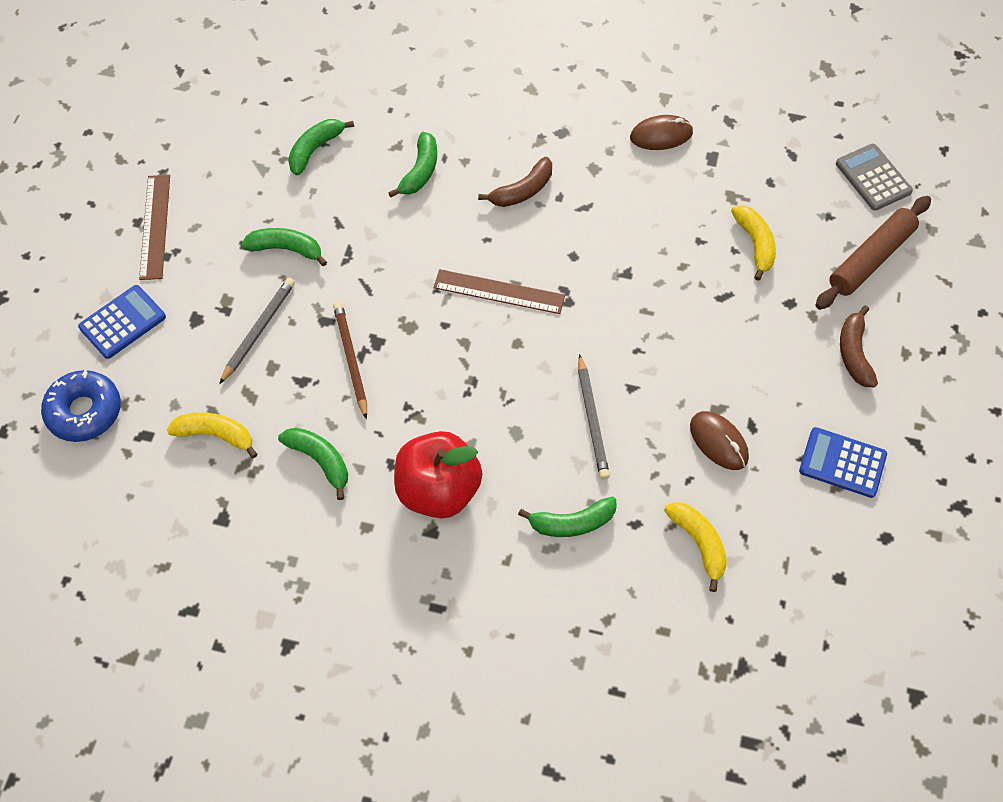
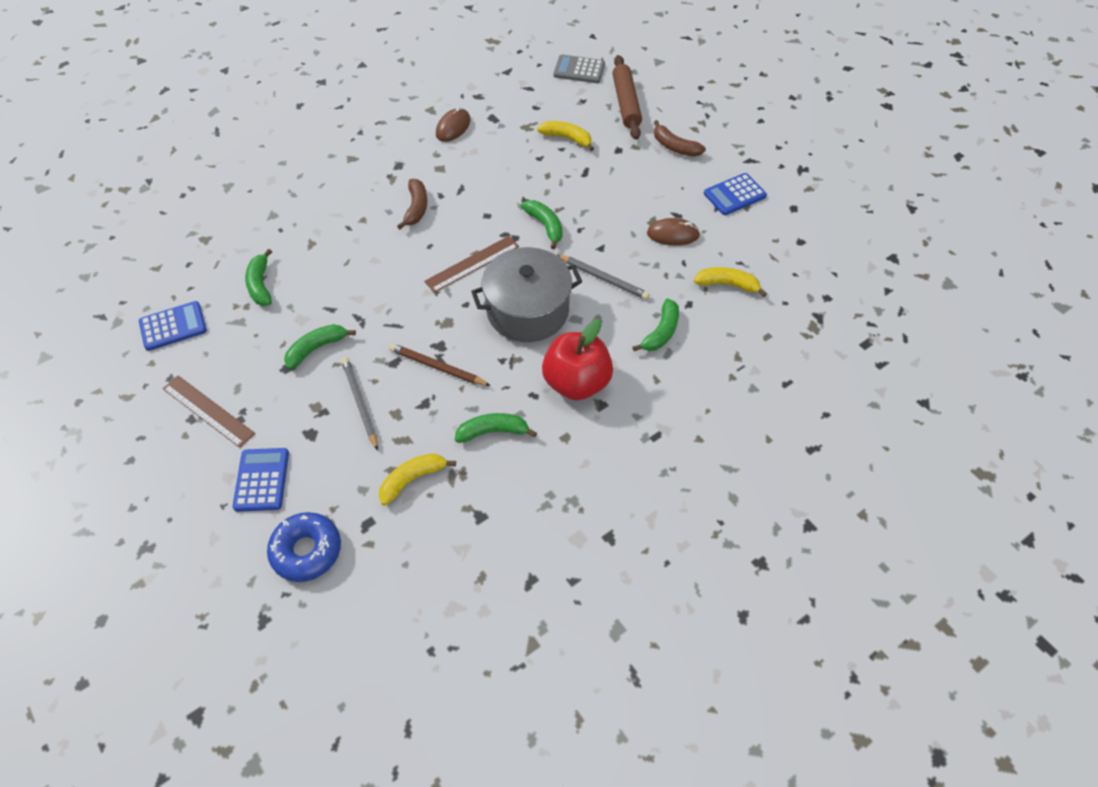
camera: 50 degrees left, 5 degrees down
green banana [388,132,437,197] -> green banana moved to [521,200,563,249]
none -> blue calculator [139,301,207,351]
none -> grey pot [471,247,582,342]

